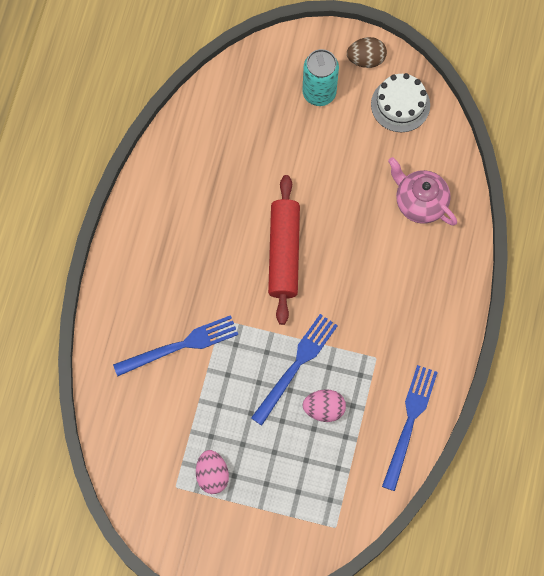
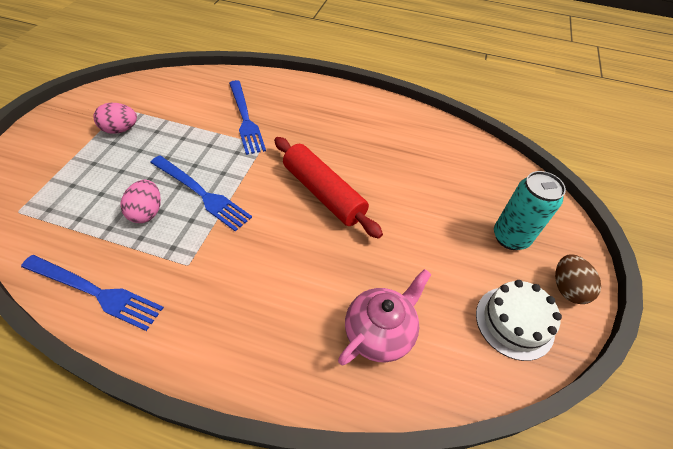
camera: 90 degrees right, 20 degrees down
red rolling pin [268,175,300,325] -> red rolling pin turned 45 degrees clockwise [274,137,383,239]

